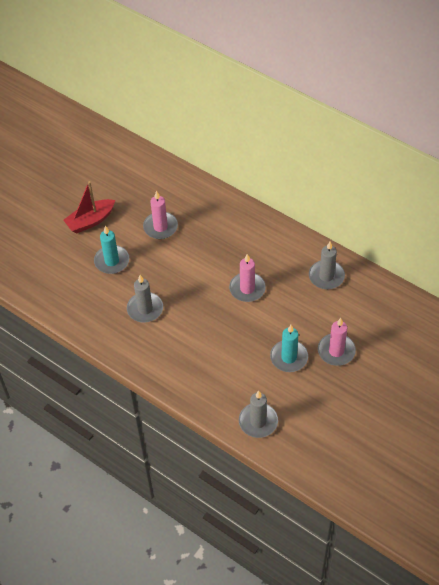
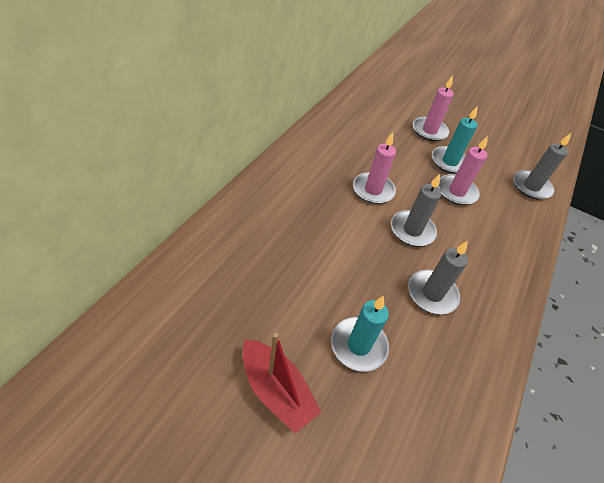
camera: 105 degrees left, 5 degrees down
pink candle [143,191,178,239] -> pink candle moved to [438,136,488,205]
grey candle [309,241,345,289] -> grey candle moved to [391,174,442,246]

